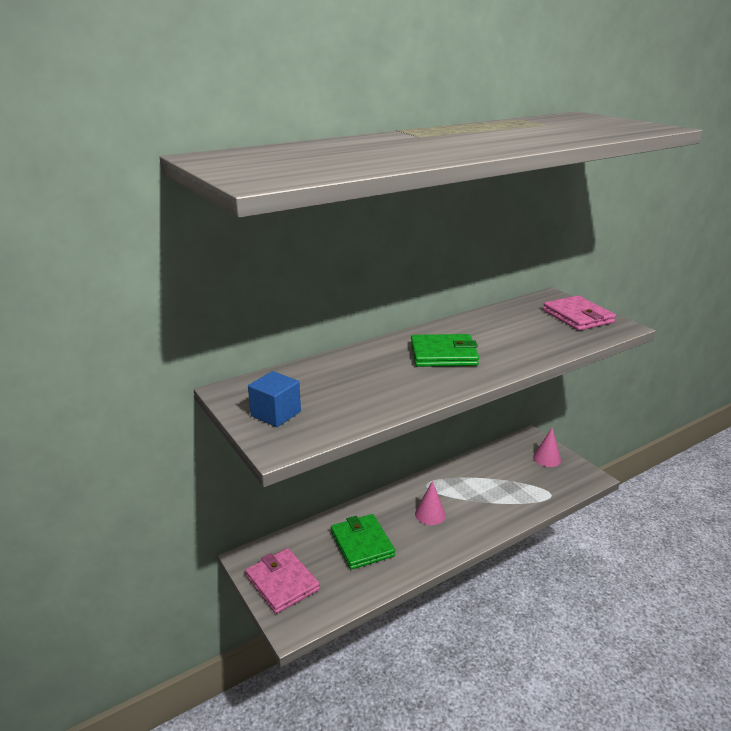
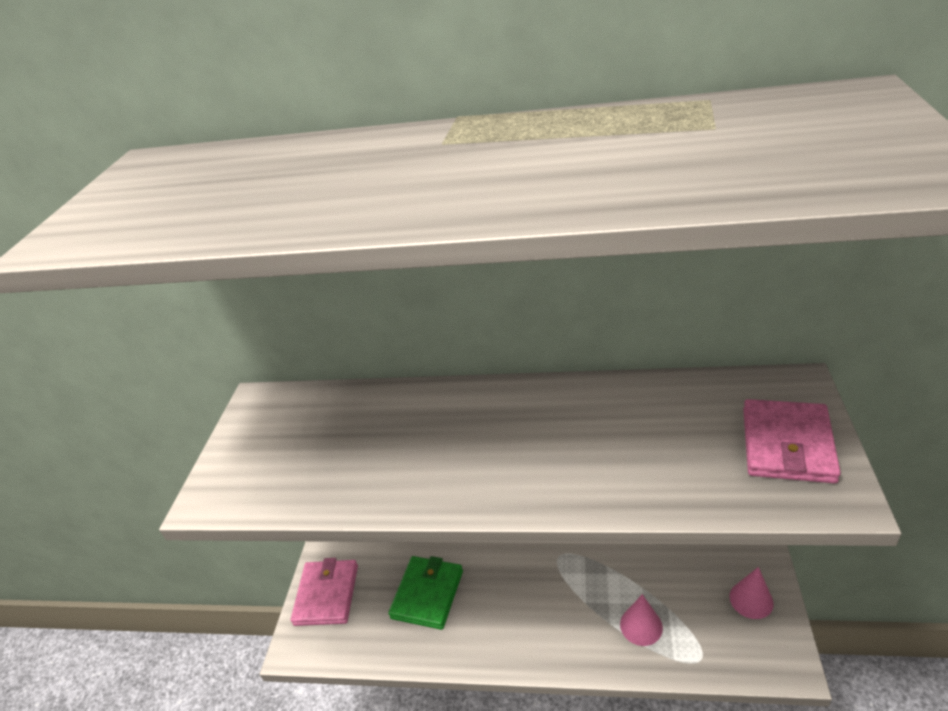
camera: 45 degrees right, 10 degrees up
blue cube [248,371,301,427] -> none
green wallet [411,334,479,367] -> none
pink cone [415,481,446,525] -> pink cone moved to [620,594,663,646]

